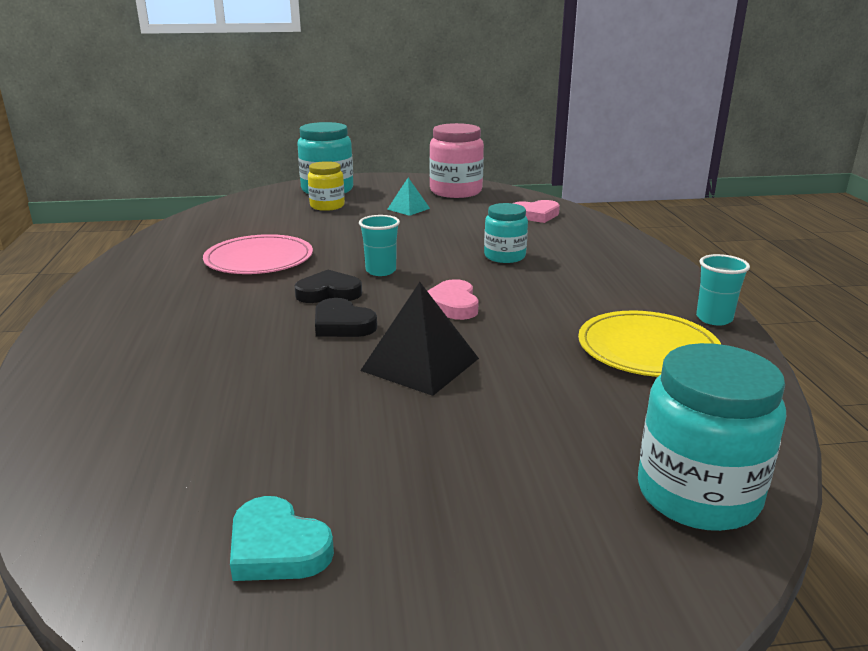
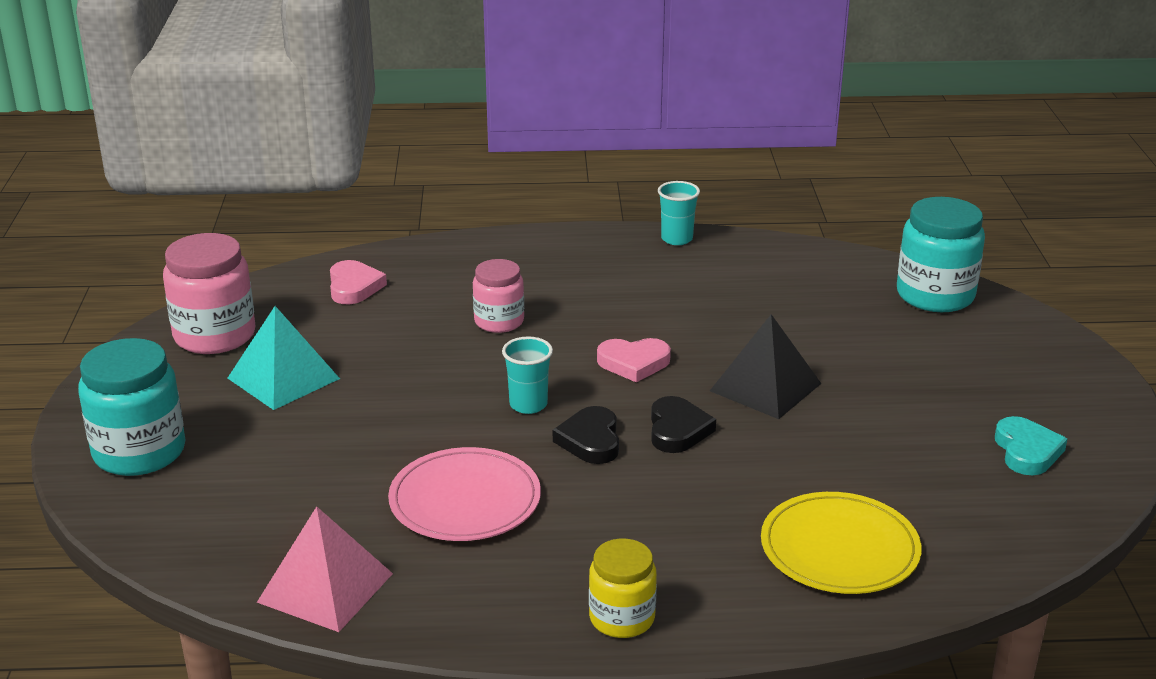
camera: 85 degrees left, 5 degrees up
turquoise heart [230,496,334,581] -> turquoise heart turned 45 degrees counterclockwise [995,416,1067,475]
yellow jar [308,161,345,211] -> yellow jar moved to [589,538,657,638]
black heart [315,298,377,337] -> black heart turned 45 degrees counterclockwise [651,396,716,453]
turquoise pyramid [387,178,430,216] -> turquoise pyramid [228,306,340,410], size x1.72
turquoise jar [484,203,528,263] -> pink jar [473,259,524,333]
yellow plate [578,310,722,377] -> yellow plate moved to [761,492,922,594]
none -> pink pyramid [257,506,393,632]

